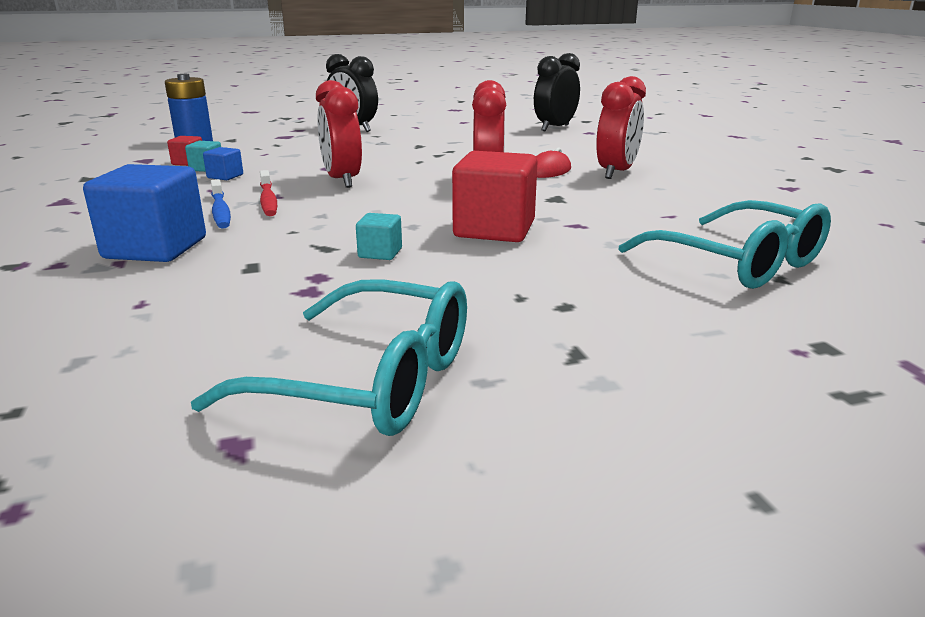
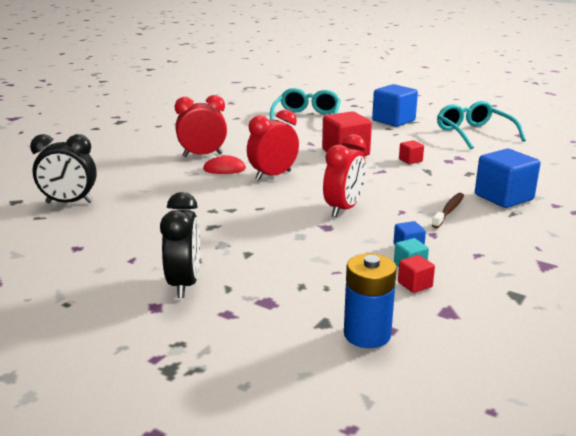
camera: 130 degrees left, 0 degrees up
blue toothbrush [211,179,231,229] -> brown toothbrush [432,193,464,228]
red toothbrush [260,170,277,216] -> none
turquoise cube [356,213,402,260] -> red cube [399,140,424,164]
none -> blue cube [372,84,418,127]

